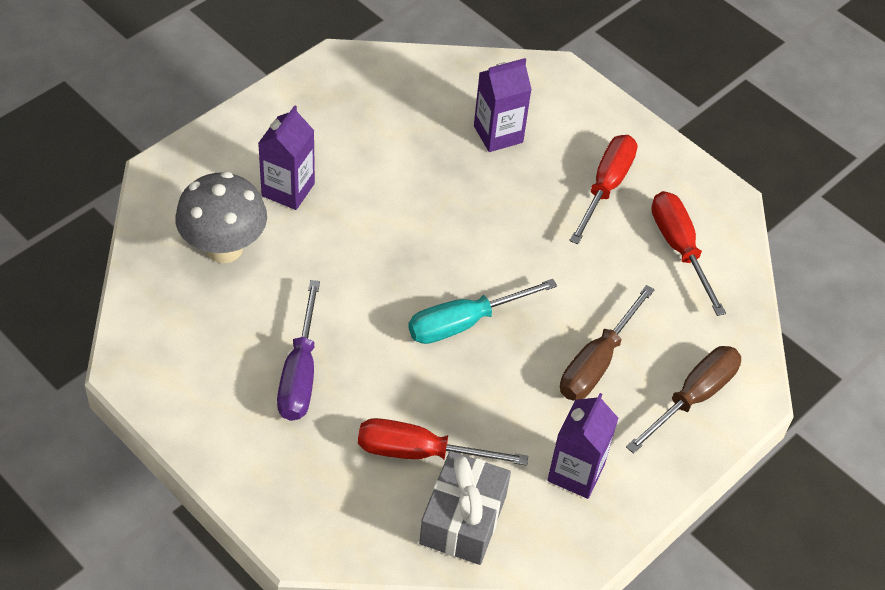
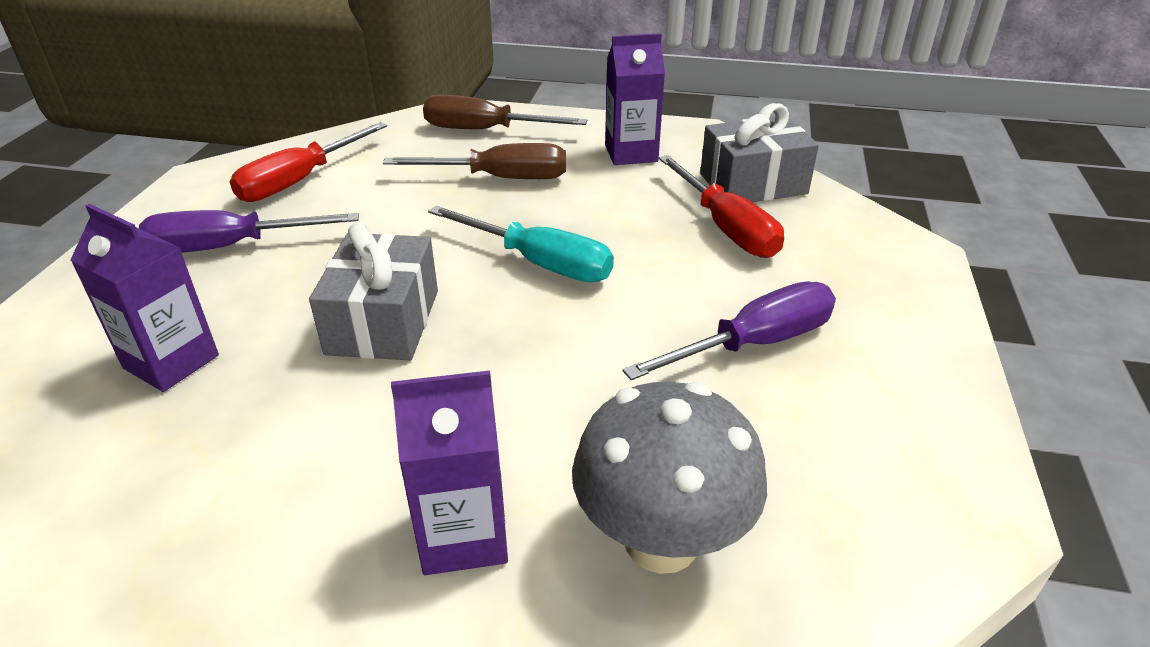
camera: 120 degrees left, 15 degrees down
red screwdriver [569,135,637,244] -> purple screwdriver [139,210,359,253]
none -> grey gift [309,222,438,360]

